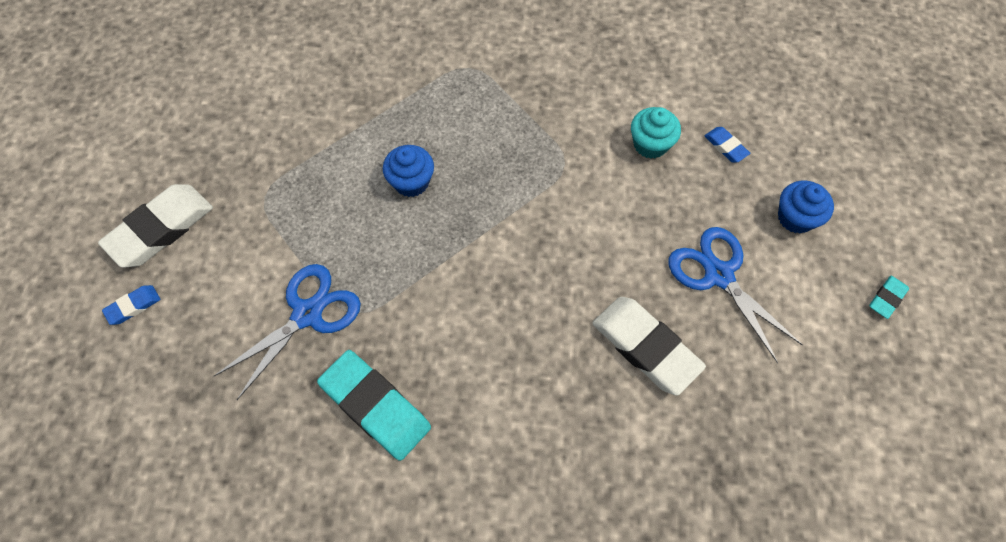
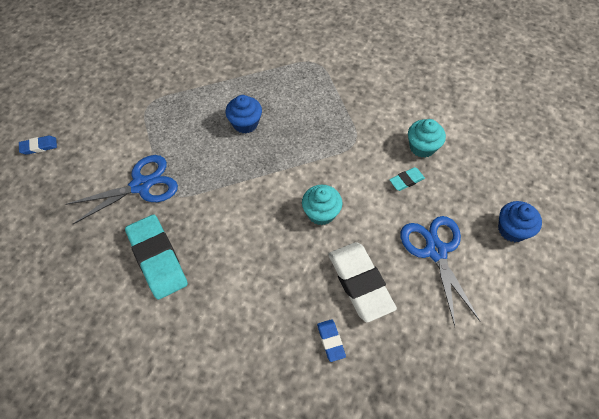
camera: 20 degrees right, 5 degrees down
white eraser [98,184,213,268] -> none
blue eraser [705,127,750,162] -> blue eraser moved to [317,319,346,362]
turquoise eraser [869,275,909,319] -> turquoise eraser moved to [389,167,425,191]
none -> turquoise cupcake [302,185,342,225]

